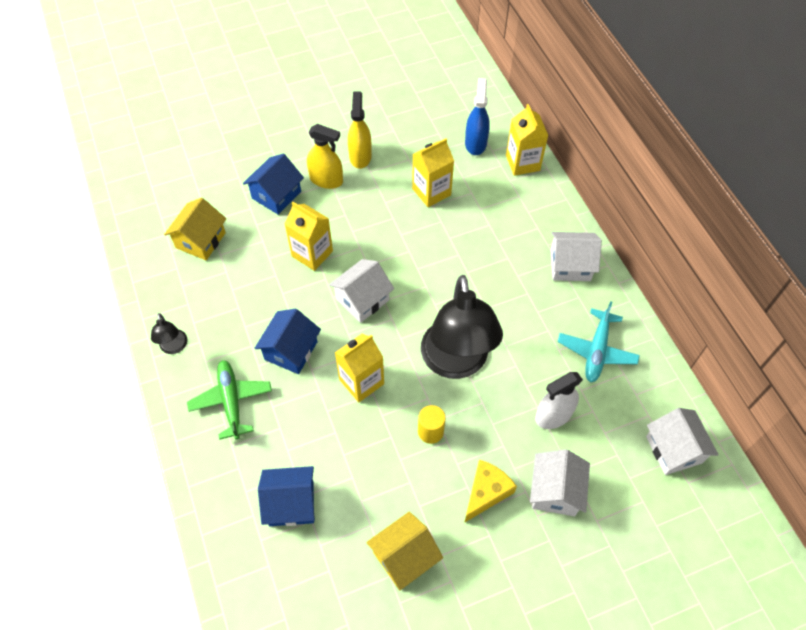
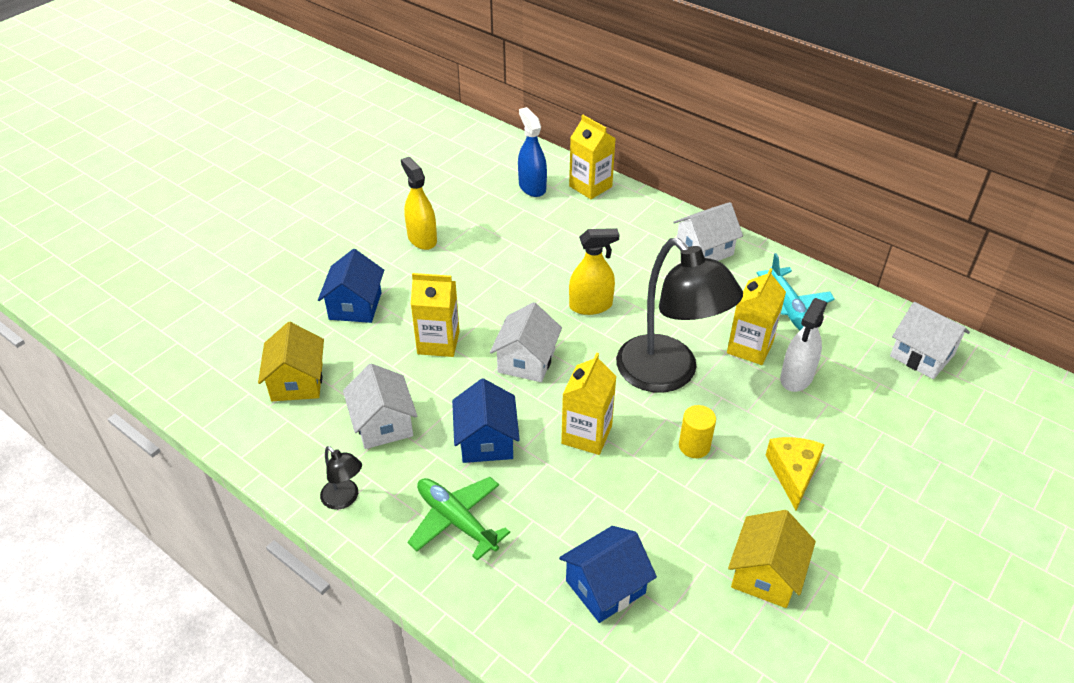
camera: 30 degrees left, 15 degrees down
yellow spray bottle [307,124,343,189] -> yellow spray bottle moved to [569,228,620,315]
yellow carton [412,138,454,207] -> yellow carton moved to [727,268,786,365]
white house [530,449,590,516] -> white house moved to [343,363,417,449]

